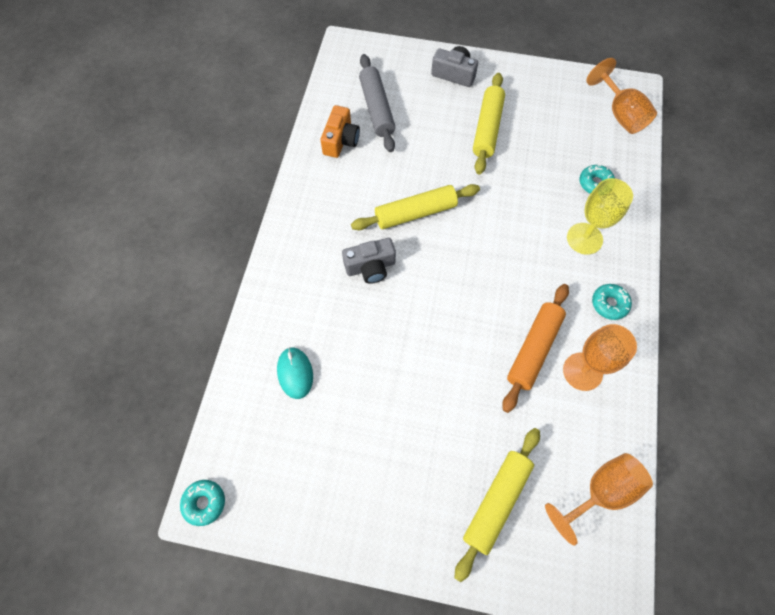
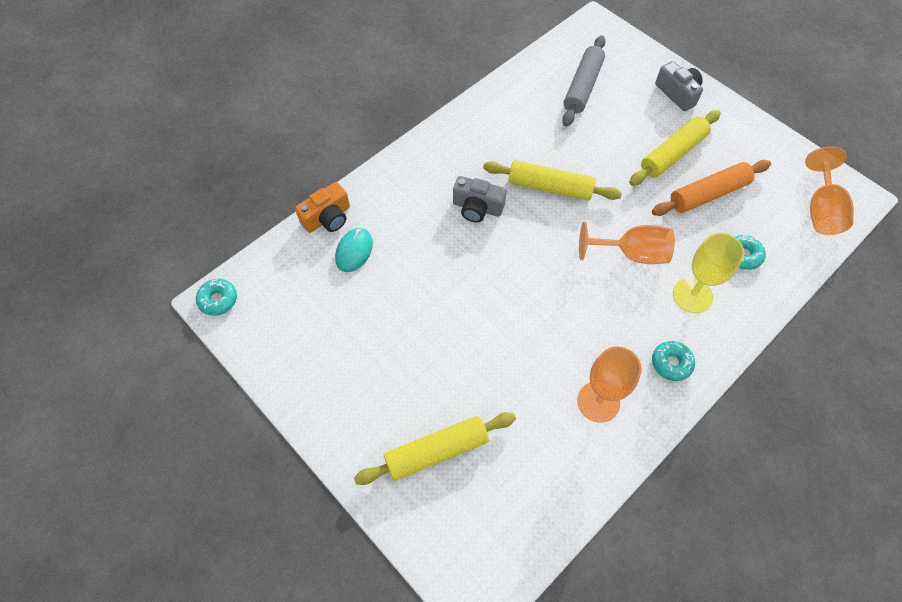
camera: 35 degrees right, 5 degrees down
orange camera [320,105,360,158] -> orange camera moved to [295,182,350,233]
orange rolling pin [502,284,569,413] -> orange rolling pin moved to [652,160,771,216]
orange goblet [545,453,653,545] -> orange goblet moved to [579,221,675,264]

